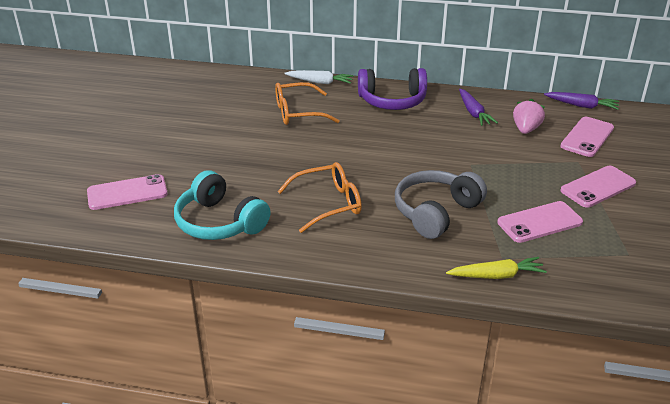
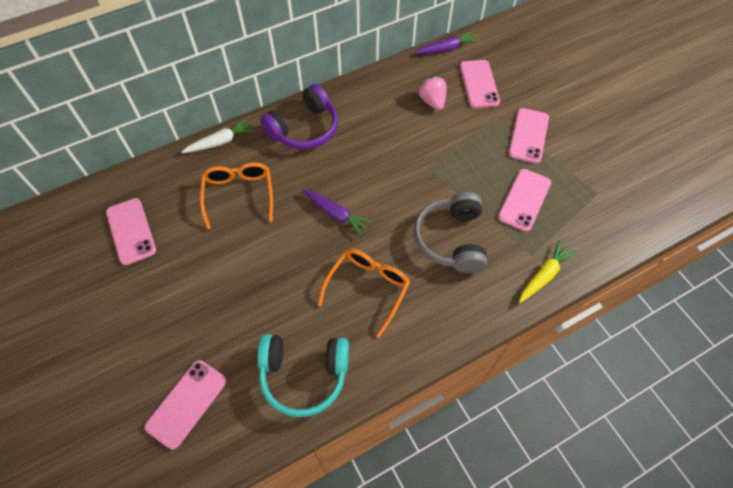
camera: 40 degrees left, 25 degrees up
orange glasses [275,82,339,125] -> orange glasses turned 135 degrees clockwise [200,162,273,229]
purple carrot [459,89,498,126] -> purple carrot moved to [302,190,372,235]
none -> pink phone [106,198,156,265]

